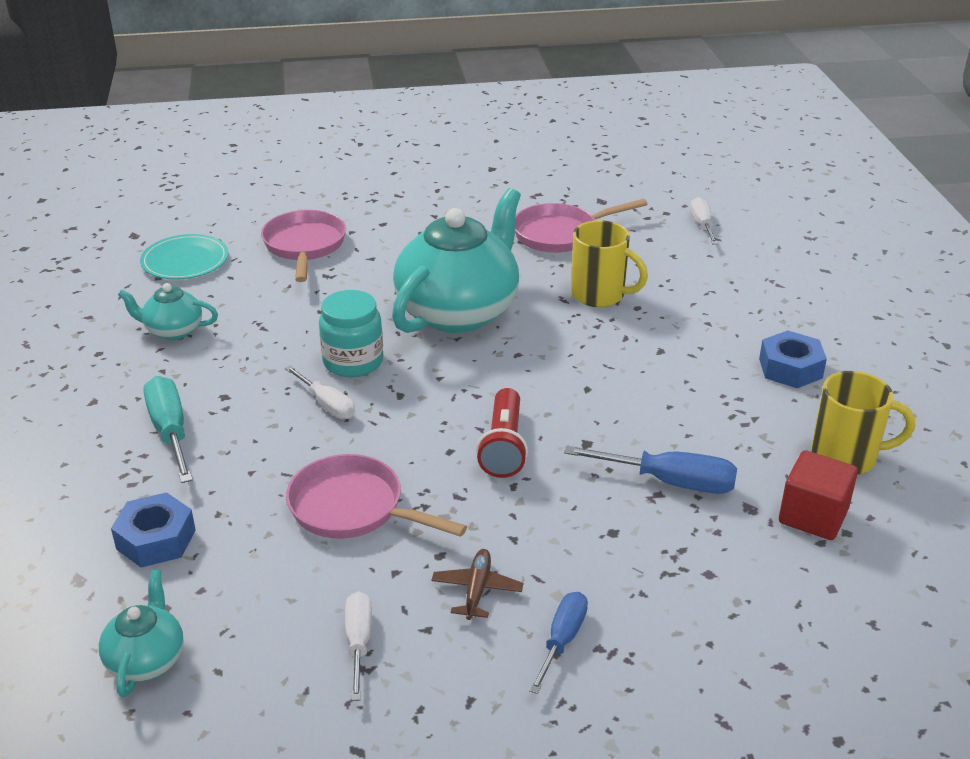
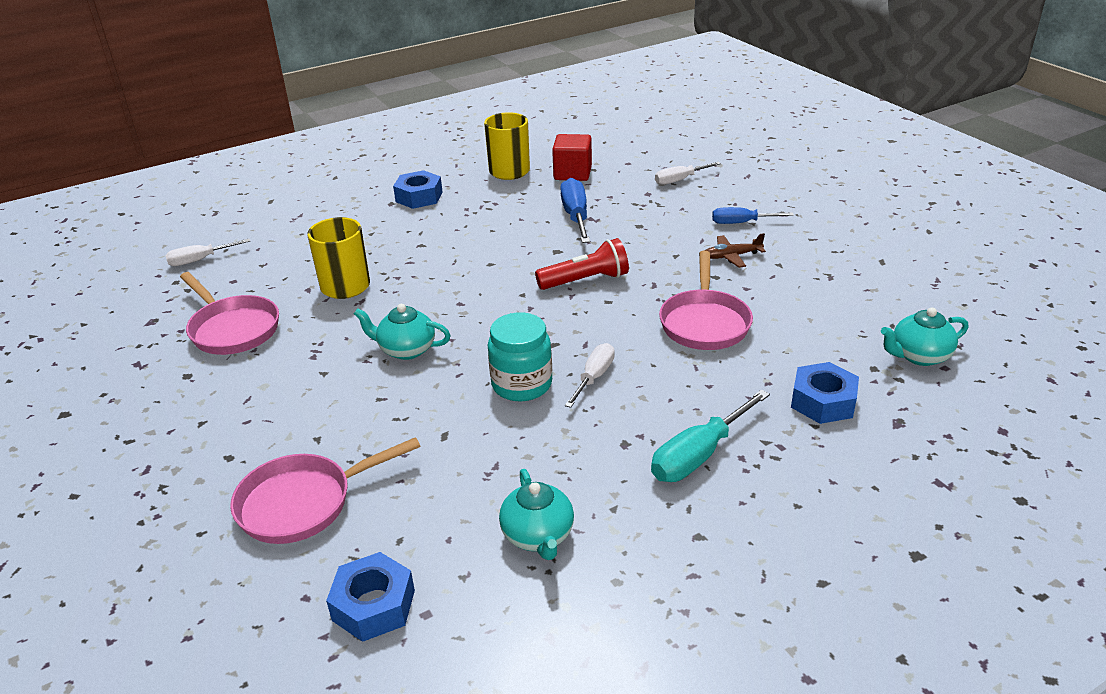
camera: 110 degrees left, 0 degrees up
turquoise plate [140,234,229,280] -> blue nut [326,552,415,642]
white screwdriver [345,591,372,701] -> white screwdriver moved to [655,162,721,185]
turquoise teapot [392,188,521,333] -> turquoise teapot [354,304,451,360], size x0.46

